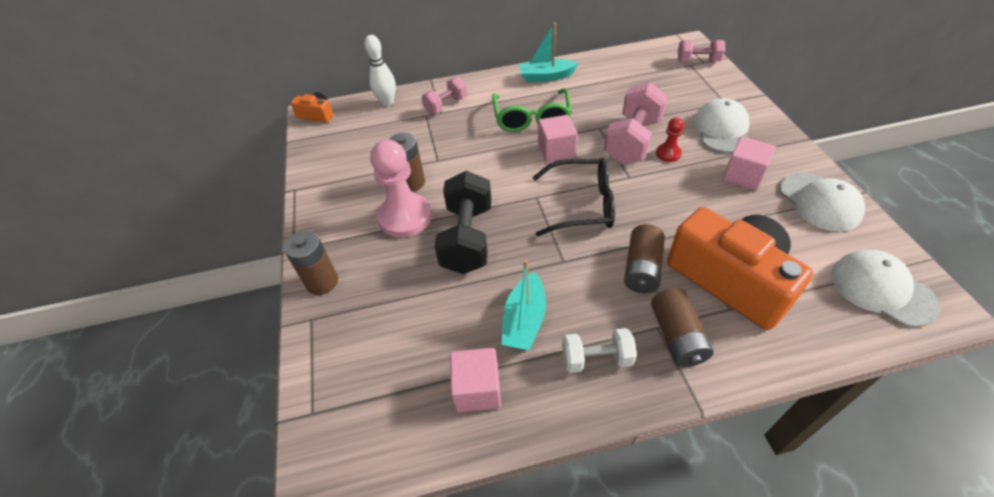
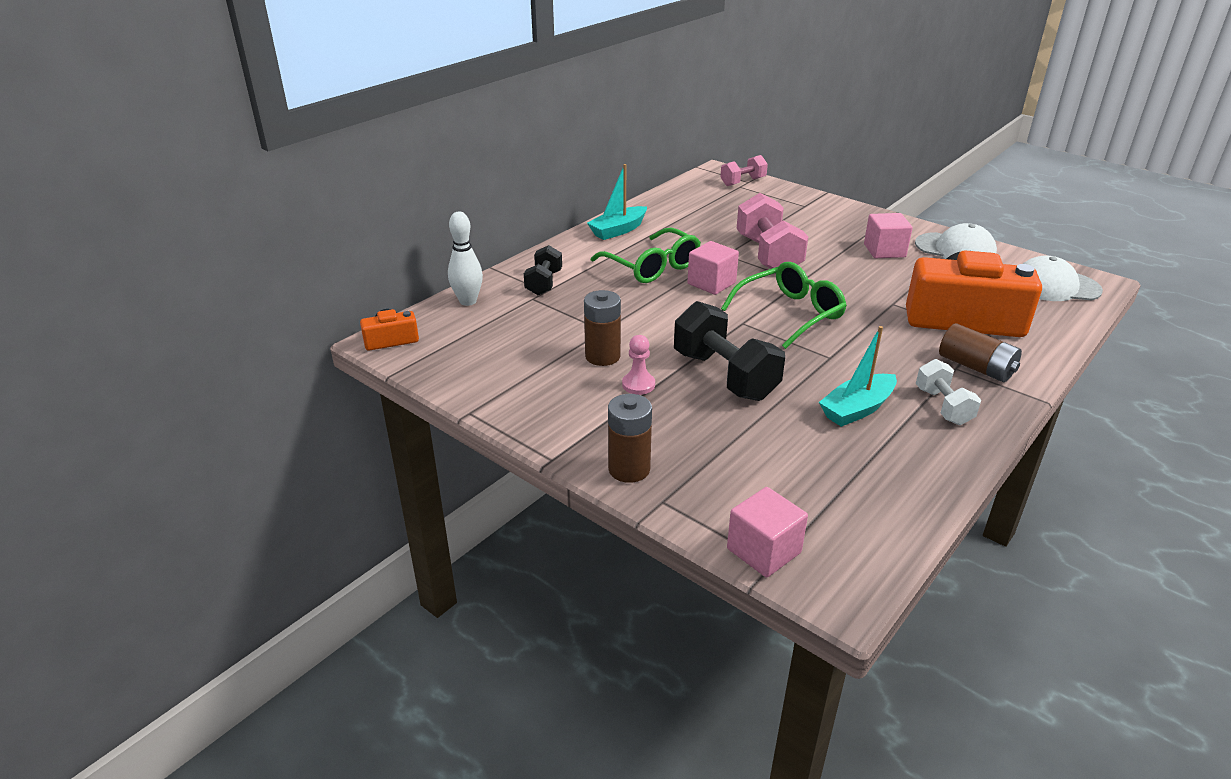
camera: 40 degrees left, 15 degrees down
pink pawn [370,140,432,238] -> pink pawn [622,335,655,395], size x0.49
pink dumbbell [422,77,467,114] -> black dumbbell [524,245,562,295]
pink cube [450,348,501,412] -> pink cube moved to [727,487,808,578]
turquoise boat [501,260,546,350] -> turquoise boat turned 75 degrees clockwise [819,326,897,427]
black glasses [532,158,615,236] -> green glasses [721,262,847,349]
white dumbbell [562,328,637,373] -> white dumbbell turned 60 degrees counterclockwise [916,359,981,425]
brown battery [624,224,665,293] -> none
red pawn [656,117,684,162] -> none
white cap [694,98,750,153] -> none

